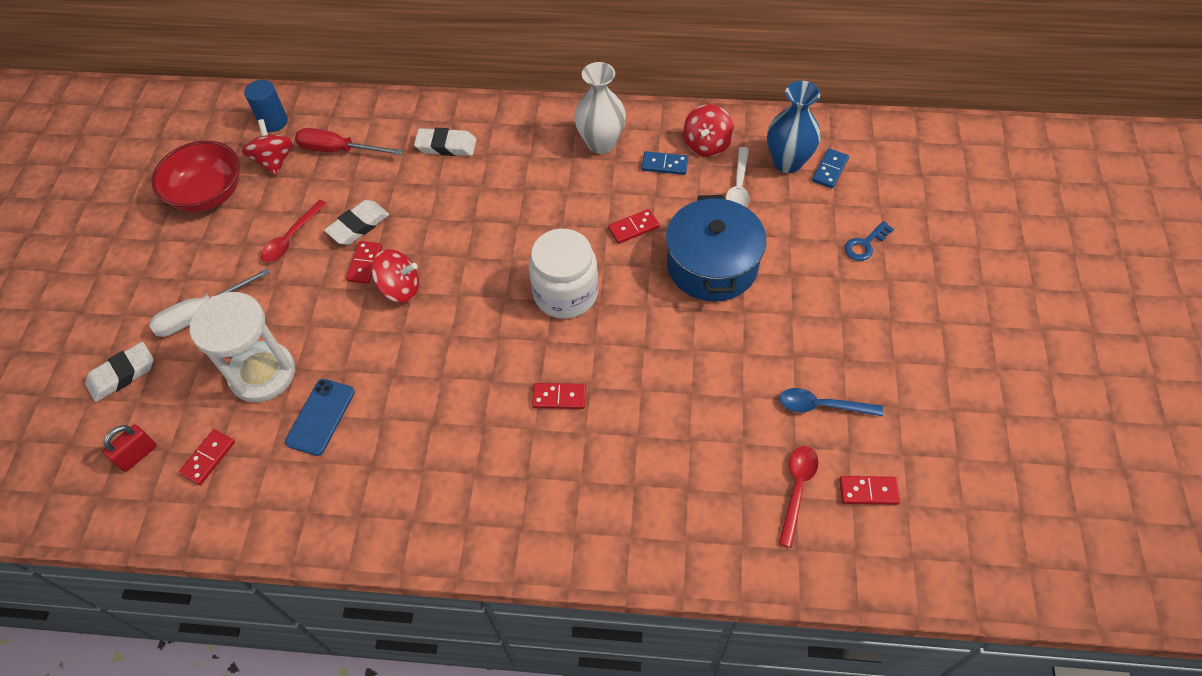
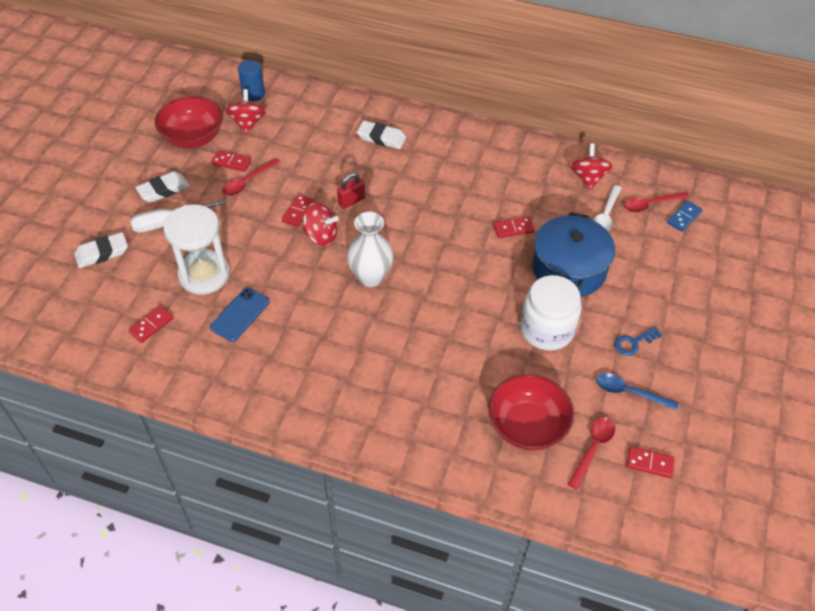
camera: 10 degrees right, 5 degrees down
red padlock [102,424,157,472] -> red padlock moved to [337,173,365,209]
red screwdriver [295,128,403,155] -> none
white eraser [324,200,389,245] -> white eraser moved to [135,171,190,203]
white jar [529,229,598,319] -> white jar moved to [520,275,581,350]
red domino [532,383,586,409] -> red domino moved to [211,150,251,172]
white vase [574,62,626,154] -> white vase moved to [347,212,393,287]
blue domino [641,151,688,175] -> none
red spinning top [683,104,734,157] -> red spinning top turned 150 degrees clockwise [570,144,613,190]
blue vase [767,81,820,173] -> red spoon [624,192,690,212]
blue key [844,221,894,261] -> blue key moved to [614,327,662,356]
none -> red bowl [488,374,574,451]

